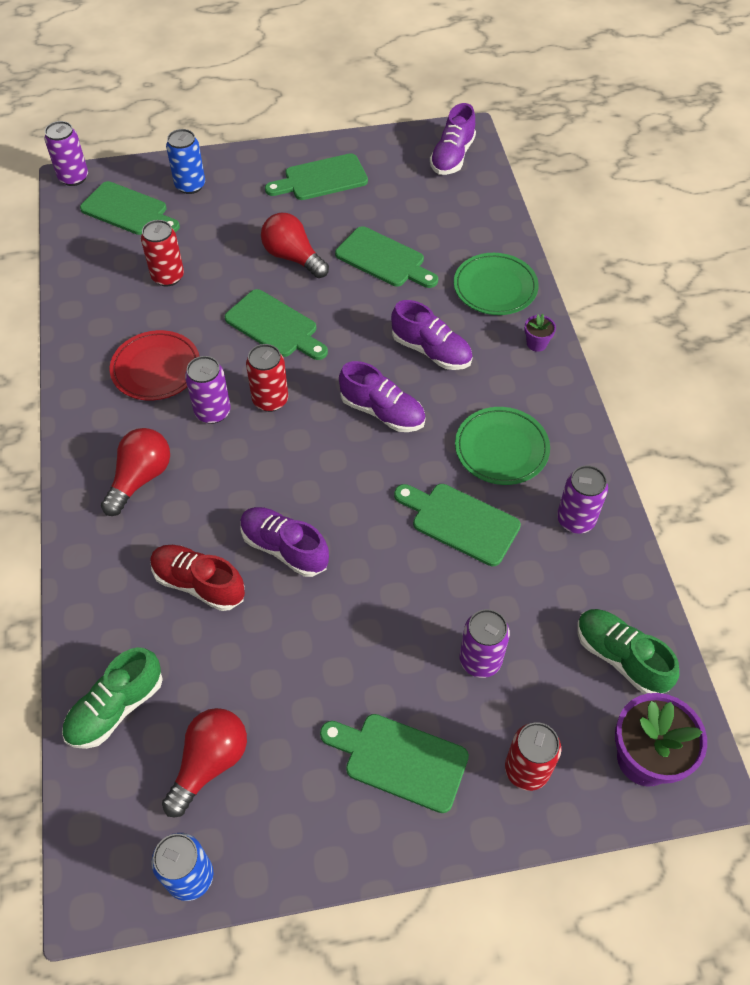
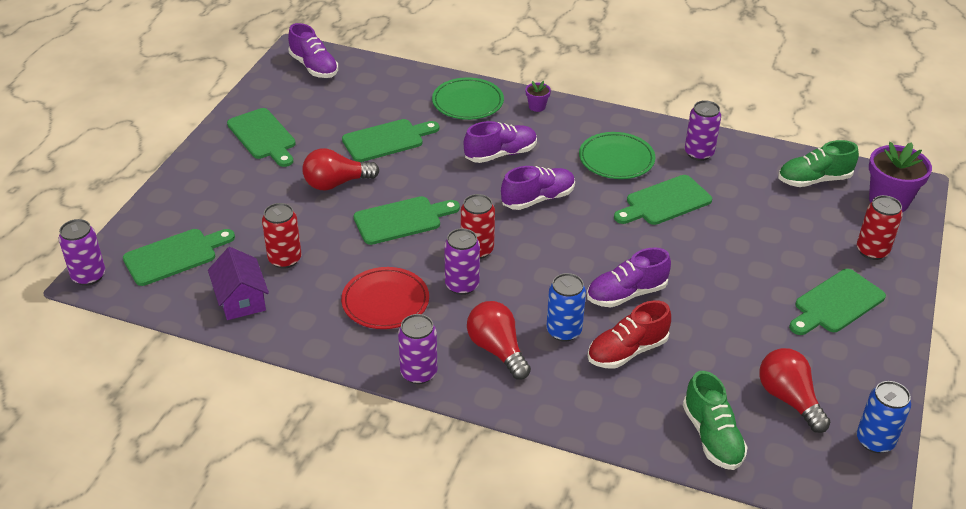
camera: 60 degrees left, 15 degrees down
blue can [166,129,205,194] -> blue can moved to [546,273,586,342]
green cutting board [265,153,368,200] -> green cutting board turned 45 degrees counterclockwise [227,108,296,167]
purple can [460,609,510,678] -> purple can moved to [398,314,437,384]
none -> purple house [208,247,269,320]

